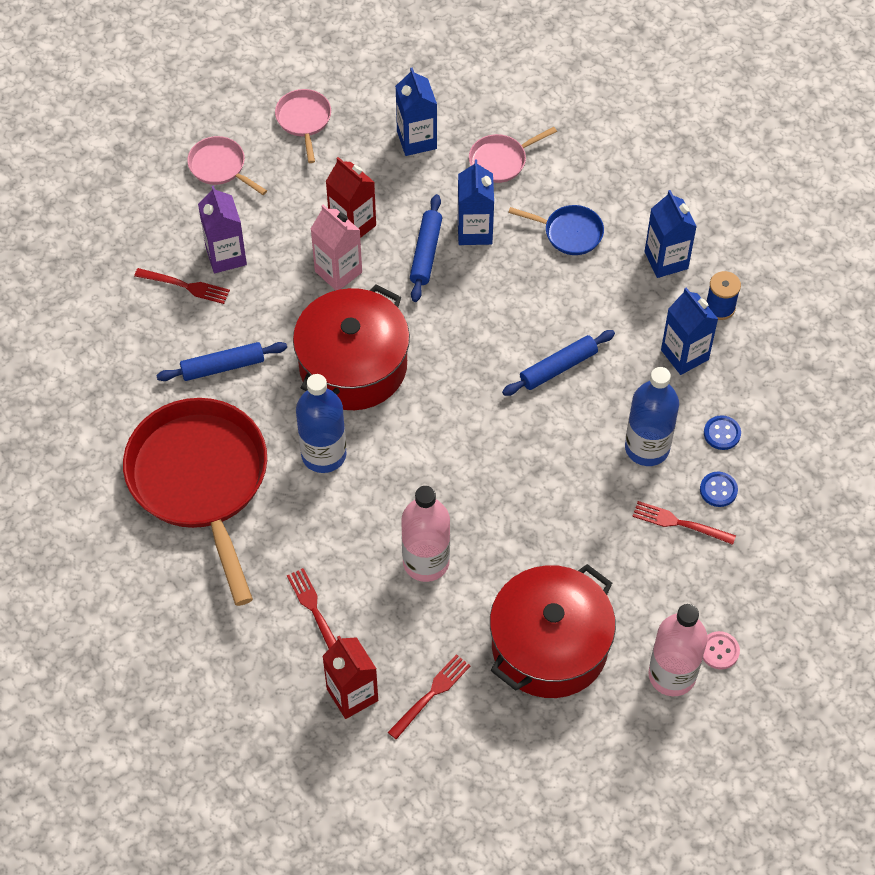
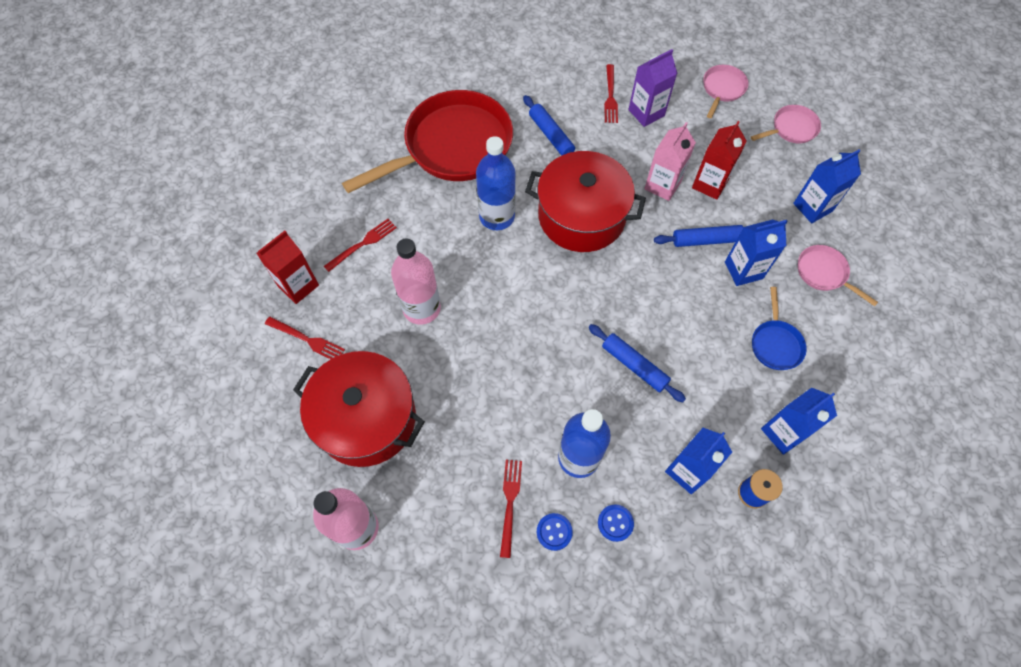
camera: 75 degrees right, 5 degrees up
pink button [703,631,740,670] -> none

